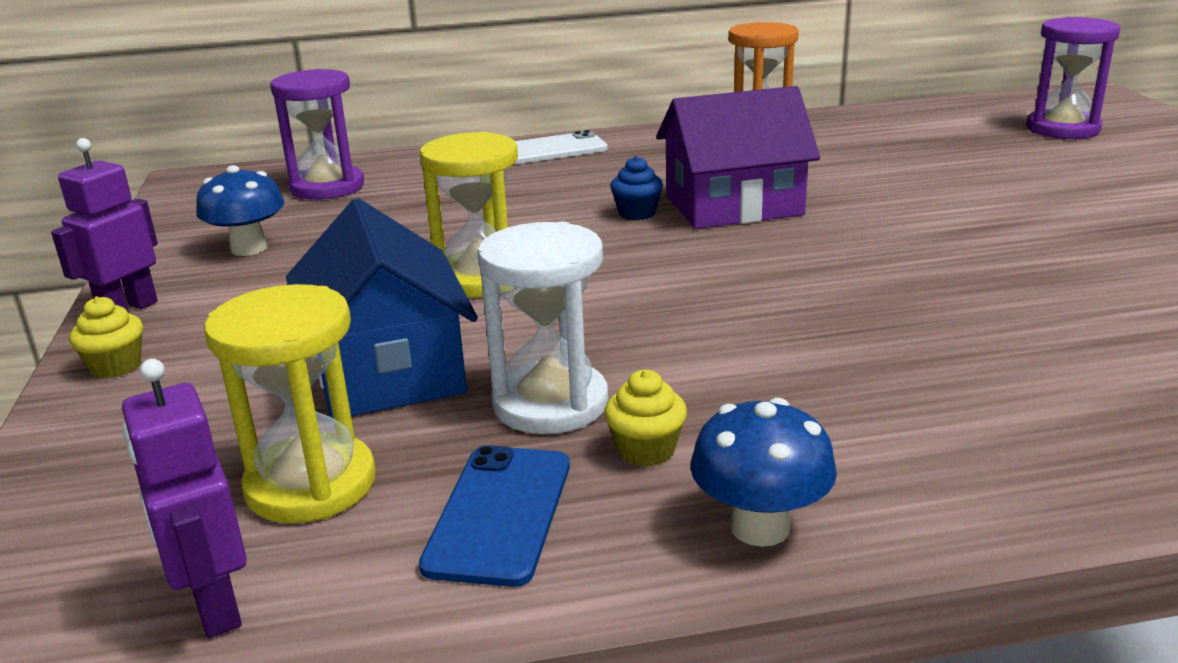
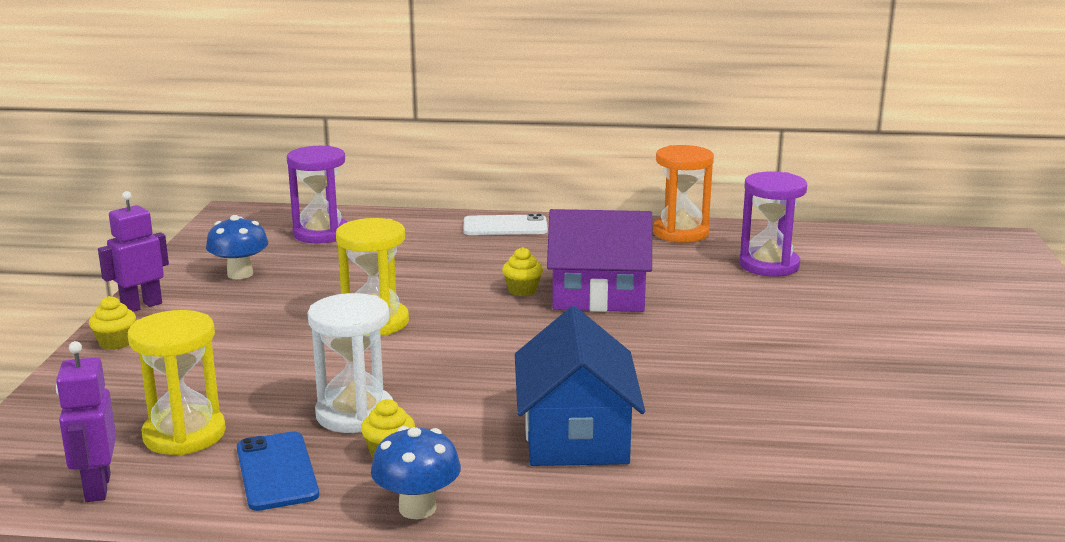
camera: 15 degrees right, 5 degrees down
blue house [286,198,478,418] -> blue house moved to [515,306,645,466]
blue phone [419,445,570,587] -> blue phone turned 45 degrees counterclockwise [237,431,319,511]
blue cupcake [610,156,663,220] -> yellow cupcake [502,247,543,296]
purple hourglass [1026,17,1120,139] -> purple hourglass moved to [739,171,807,277]

